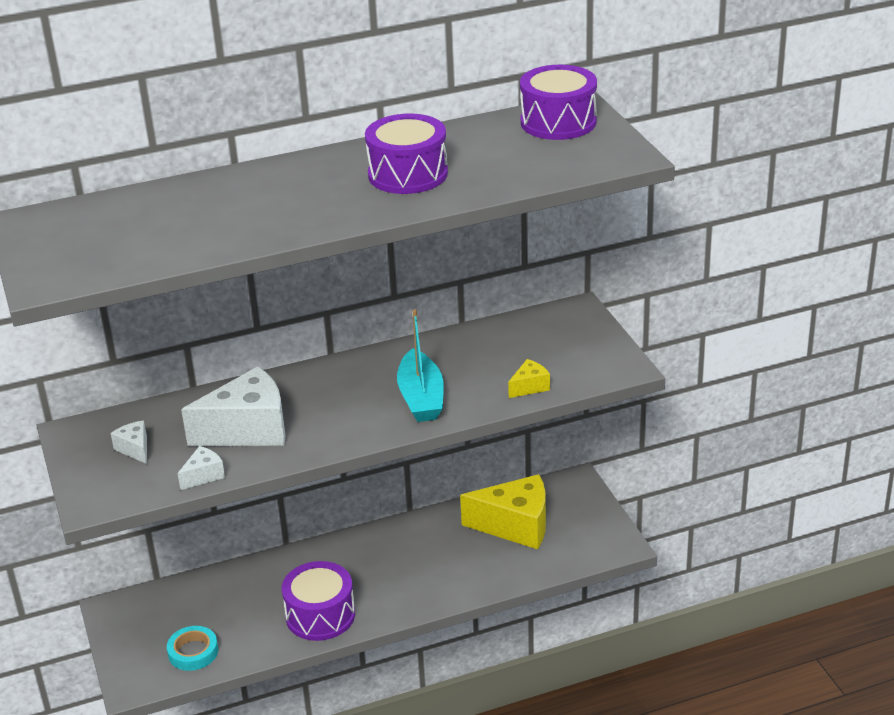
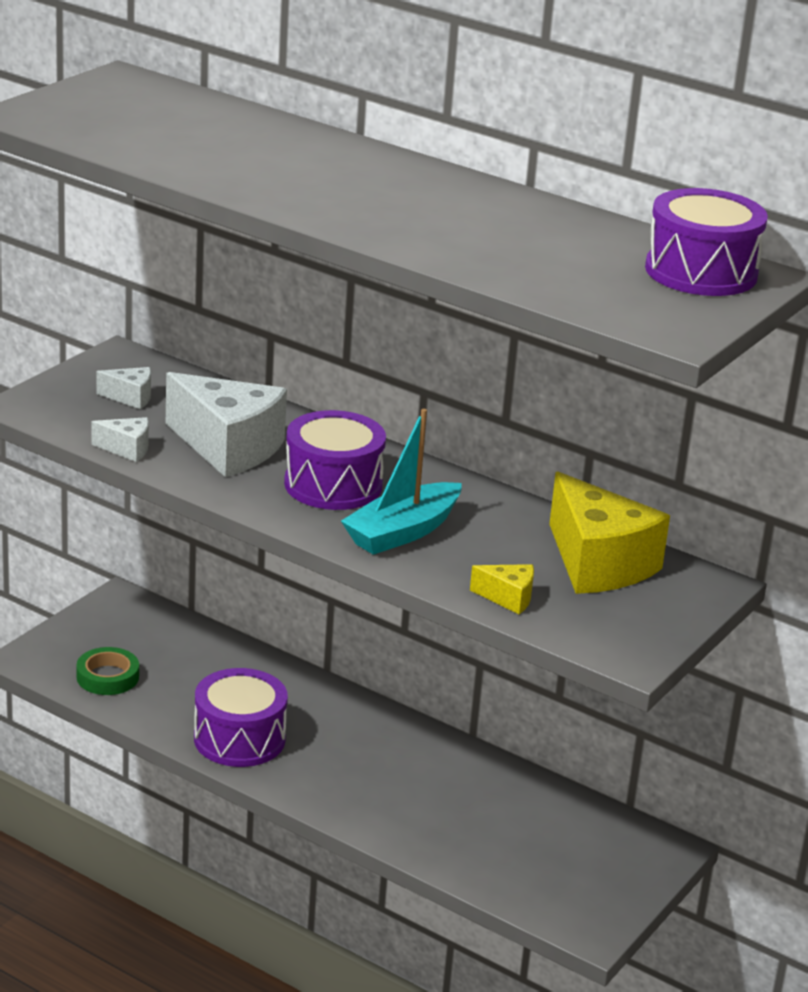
camera: 50 degrees right, 5 degrees down
white cheese [111,421,147,464] -> white cheese turned 75 degrees clockwise [96,367,151,409]
turquoise tape [167,626,218,671] -> green tape [76,647,139,695]
purple drum [365,114,448,194] -> purple drum moved to [284,410,386,510]
yellow cheese [460,474,546,549] -> yellow cheese moved to [549,472,670,594]

